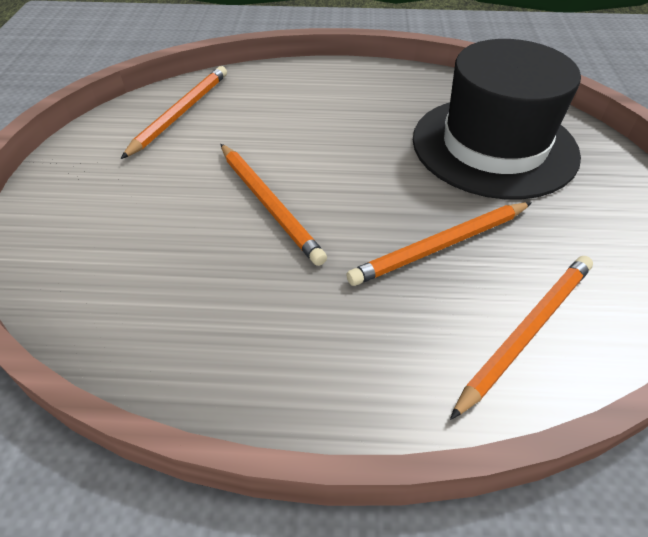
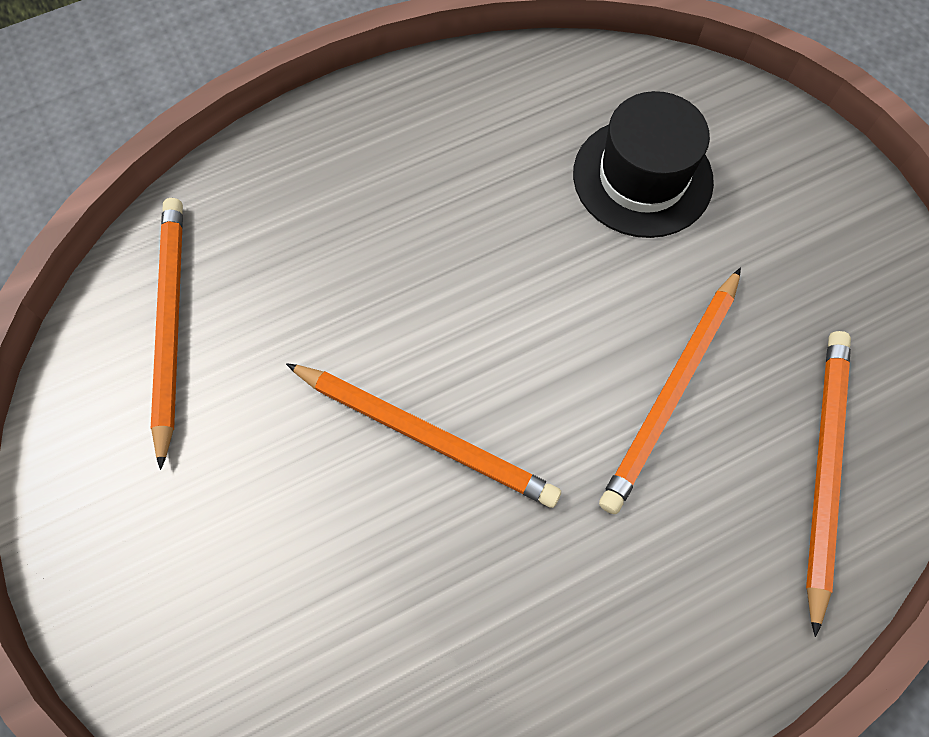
camera: 30 degrees left, 20 degrees up
black hat [413,39,581,199] -> black hat [573,91,714,238], size x0.59

